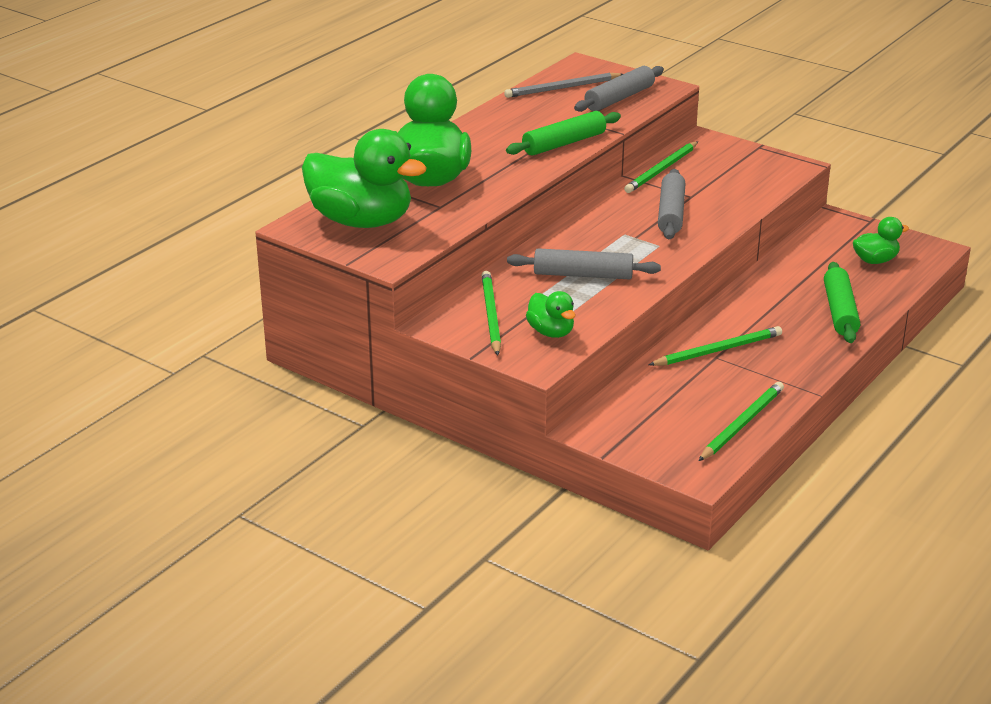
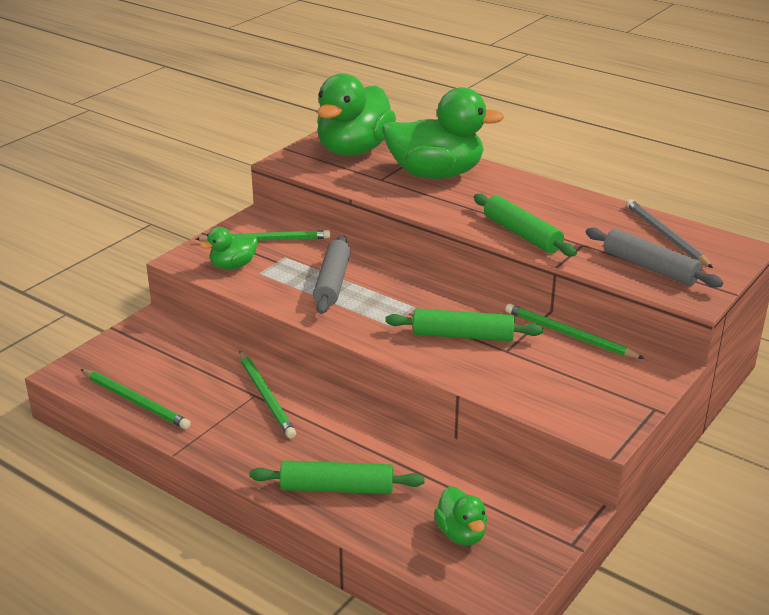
camera: 90 degrees right, 0 degrees up
grey rolling pin [658,169,685,239] -> green rolling pin [385,308,543,342]

